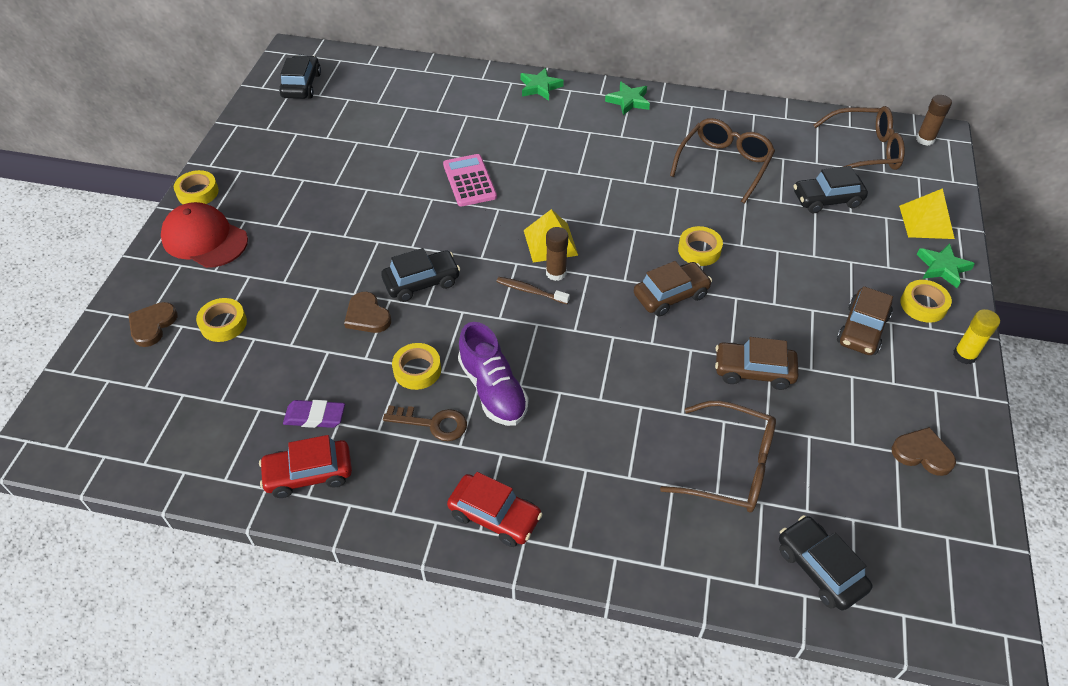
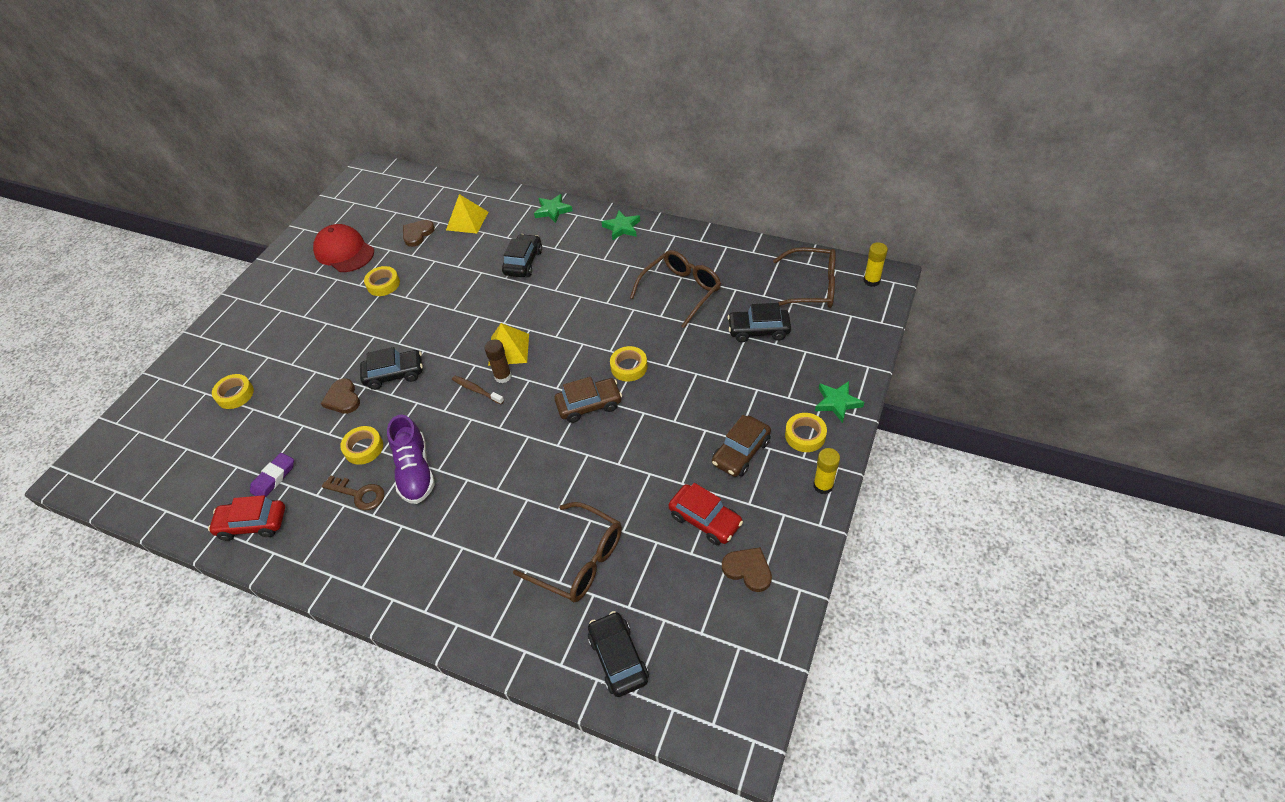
camera: 15 degrees right, 0 degrees up
brown heart [128,302,178,347] -> brown heart moved to [403,220,435,247]
red cap [161,202,248,268] -> red cap moved to [313,224,374,272]
yellow tape [174,170,219,204] -> yellow tape moved to [364,266,400,296]
black car [279,55,321,99] -> black car moved to [502,234,542,277]
purple eraser [283,400,345,428] -> purple eraser turned 75 degrees counterclockwise [250,453,294,497]
pink calculator [443,154,497,207] -> none
red car [447,472,543,547] -> red car moved to [668,483,743,545]
brown car [715,337,799,390] -> none
yellow pyramid [899,188,955,239] -> yellow pyramid moved to [446,194,488,234]
brown glue stick [916,95,952,146] -> yellow glue stick [864,242,888,287]

